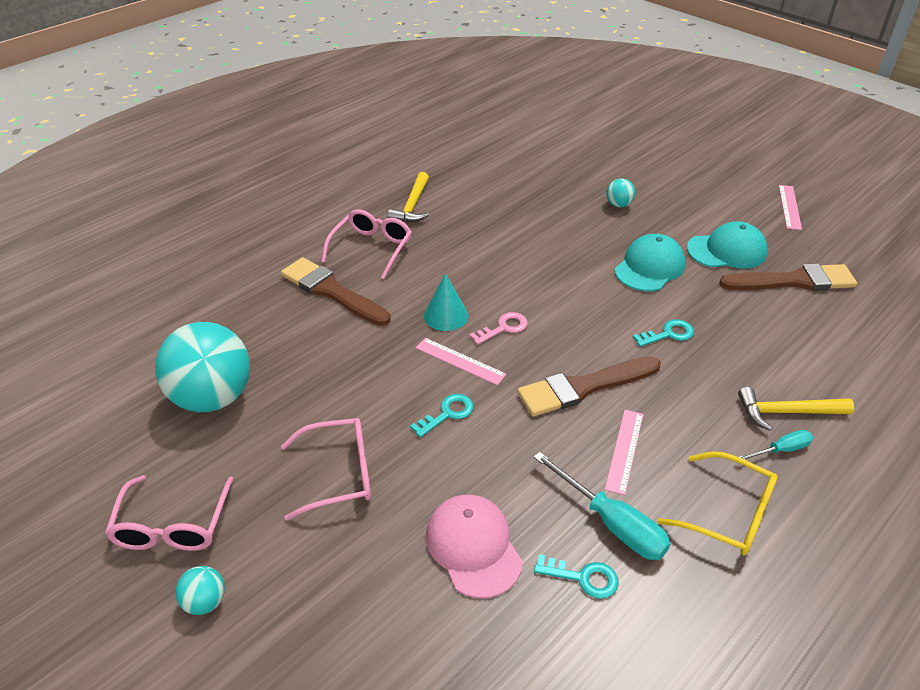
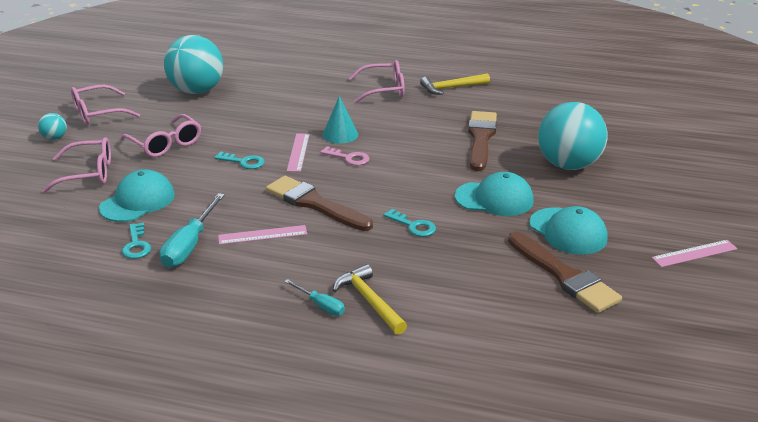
camera: 60 degrees right, 10 degrees down
brown brush [281,257,391,326] -> brown brush moved to [468,111,497,171]
pink cap [426,495,523,598] -> turquoise cap [99,169,175,222]
turquoise ball [606,178,635,207] -> turquoise ball [538,102,608,170], size x2.37
yellow glasses [657,451,778,556] -> none
none -> pink glasses [42,137,111,193]

